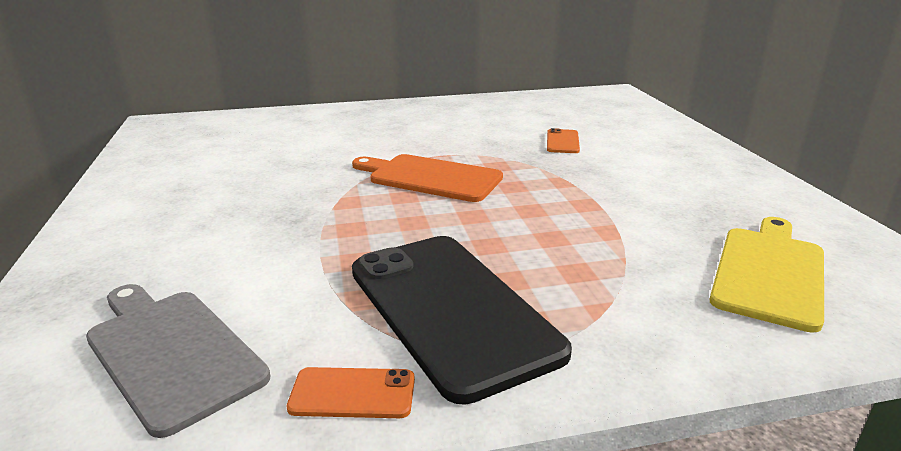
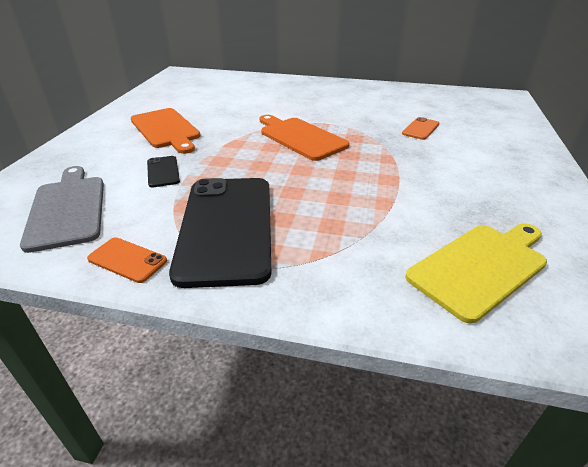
camera: 25 degrees right, 10 degrees up
none -> orange cutting board [131,108,201,154]
none -> black phone [147,156,180,187]

